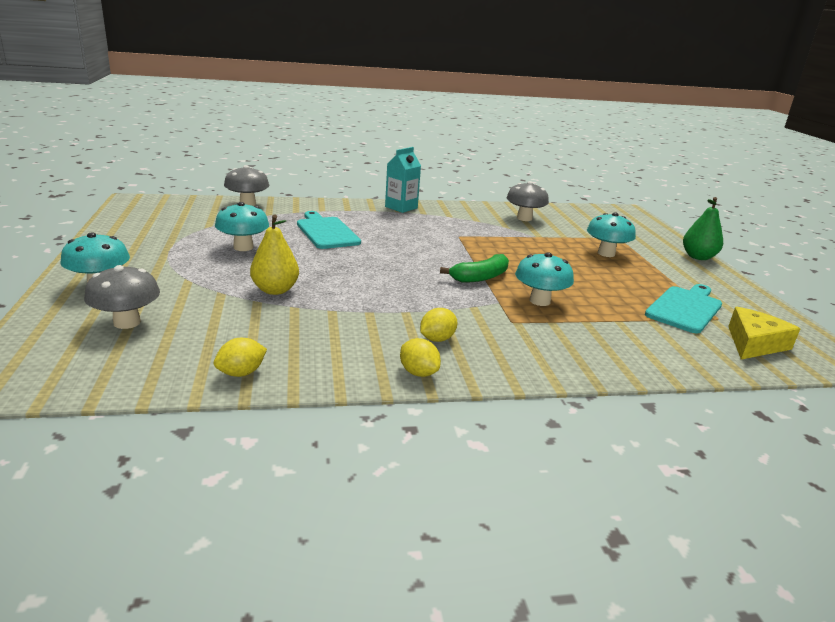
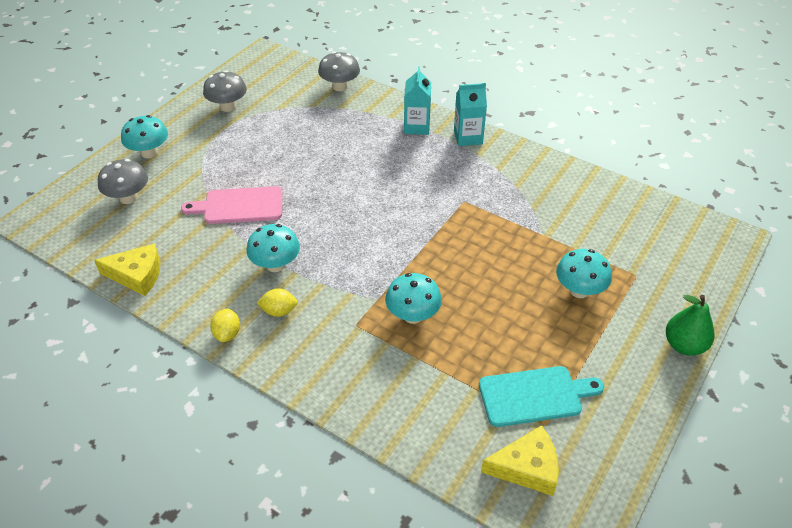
camera: 45 degrees right, 20 degrees up
yellow lemon [214,338,267,377] -> yellow cheese [94,244,160,296]
turquoise mushroom [215,202,269,251] -> turquoise mushroom moved to [246,224,300,272]
yellow pear [250,215,299,295] -> pink cutting board [181,186,282,224]
turquoise cutting board [297,211,361,249] -> none
green banana [440,254,509,282] -> none
grey mushroom [506,181,549,221] -> grey mushroom moved to [203,70,247,112]
none -> turquoise carton [404,67,431,135]

